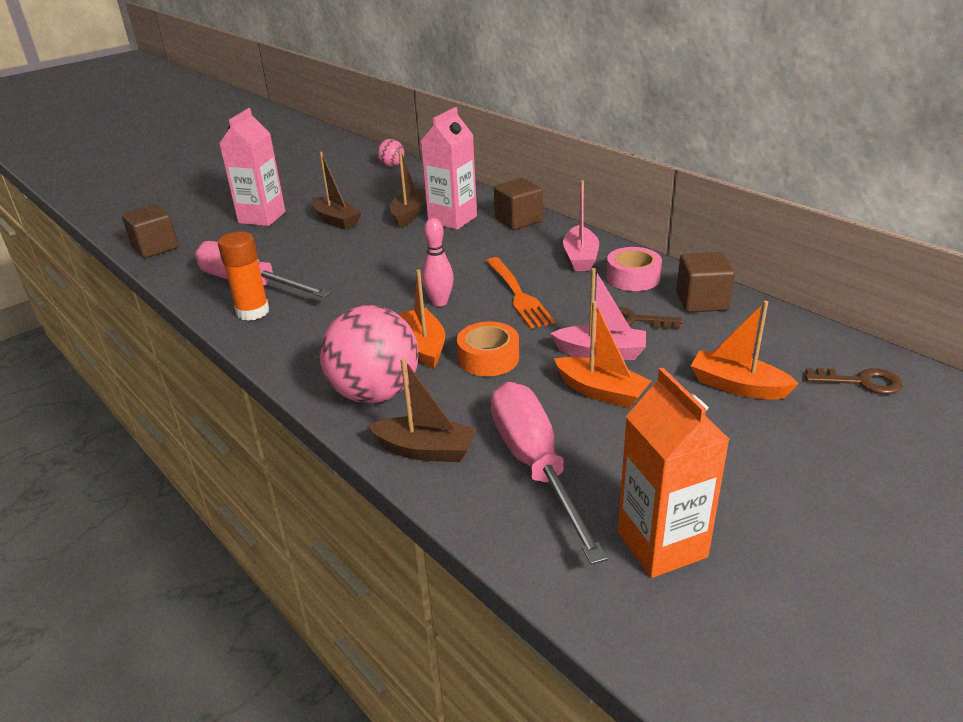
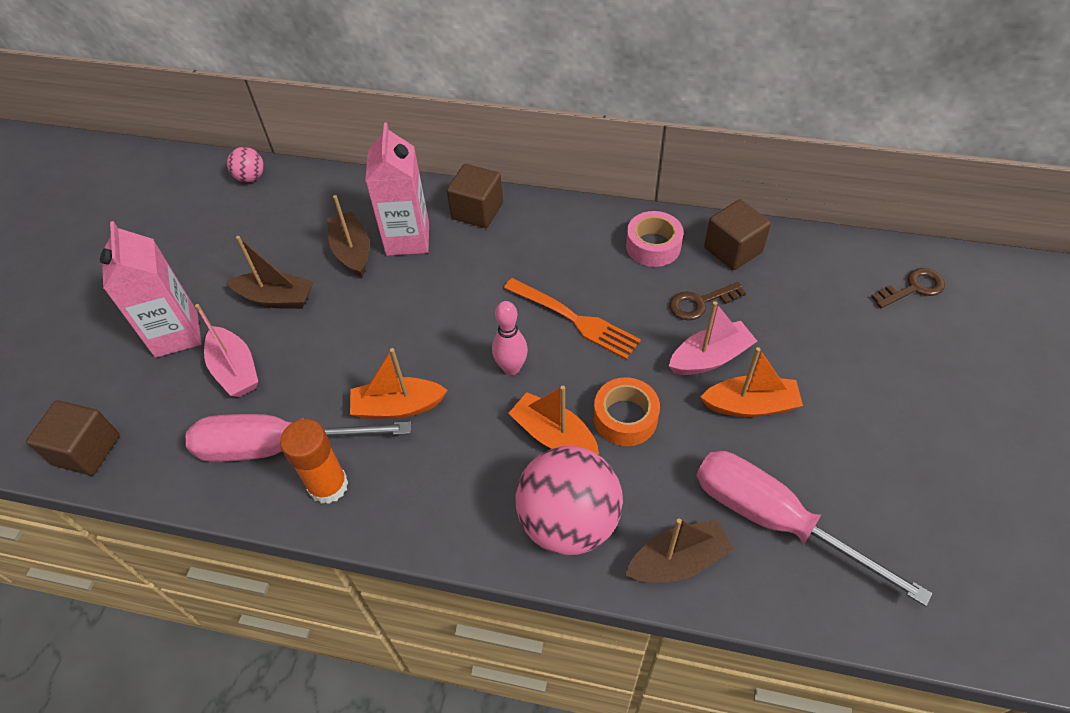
camera: 35 degrees left, 20 degrees up
pink boat [563,180,599,271] -> pink boat moved to [195,304,258,397]
orange carton [618,368,730,578] -> none
orange boat [691,301,799,400] -> orange boat moved to [350,348,448,419]

